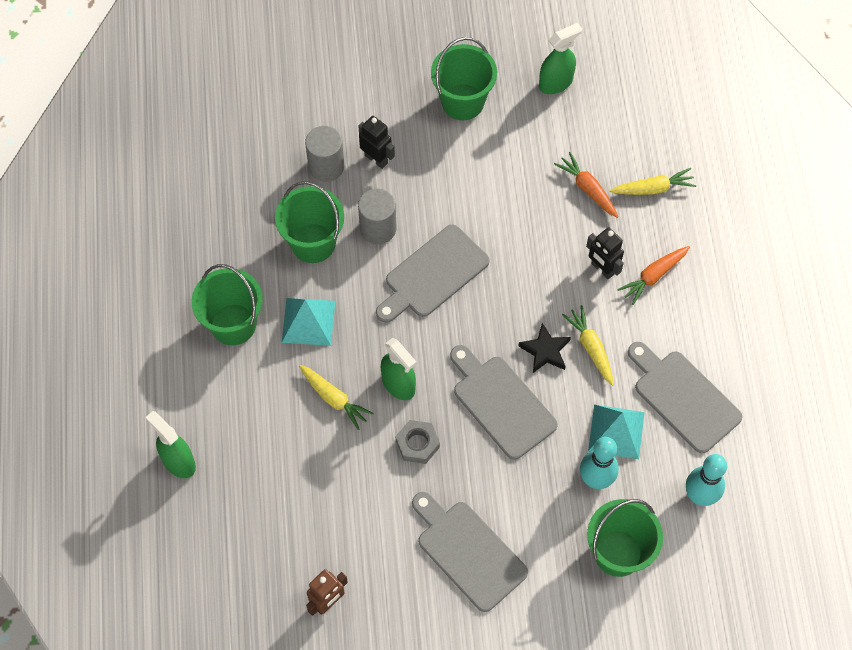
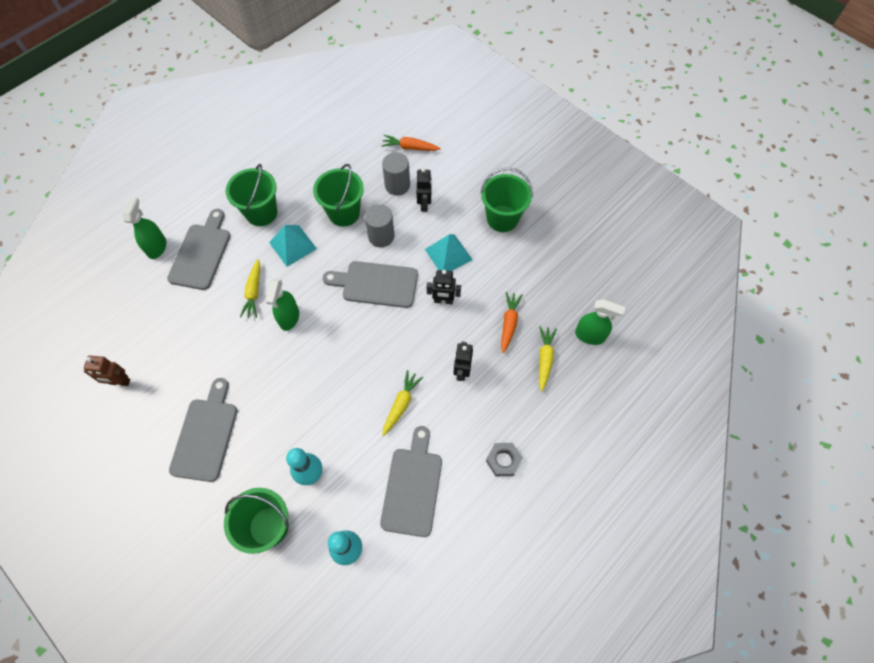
camera: 50 degrees right, 0 degrees up
grey nut [396,420,440,464] -> grey nut moved to [486,443,522,476]
grey cutting board [450,345,558,460] -> grey cutting board moved to [167,209,230,290]
black star [519,323,571,373] -> none
green spray bottle [539,23,582,94] -> green spray bottle moved to [575,299,625,345]
turquoise pyramid [588,404,645,459] -> turquoise pyramid moved to [425,234,472,271]
yellow carrot [610,168,696,195] -> yellow carrot turned 120 degrees counterclockwise [539,326,557,391]
orange carrot [617,246,690,305] -> orange carrot moved to [381,135,441,151]
none -> black robot [427,270,461,304]

